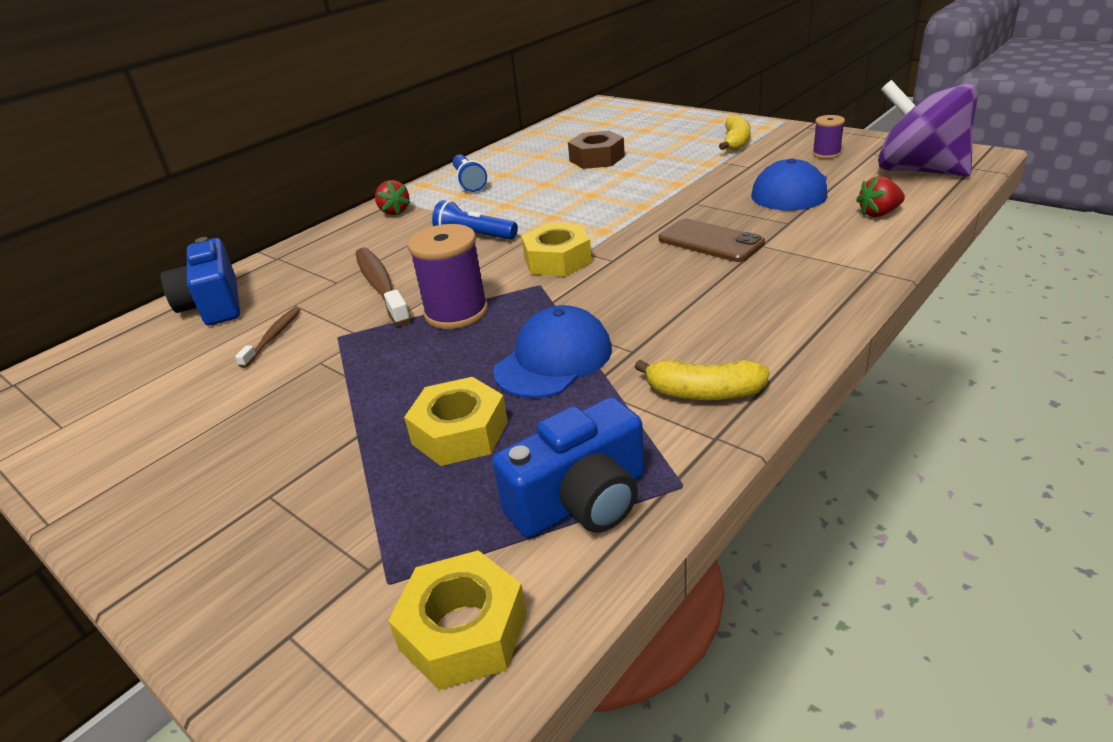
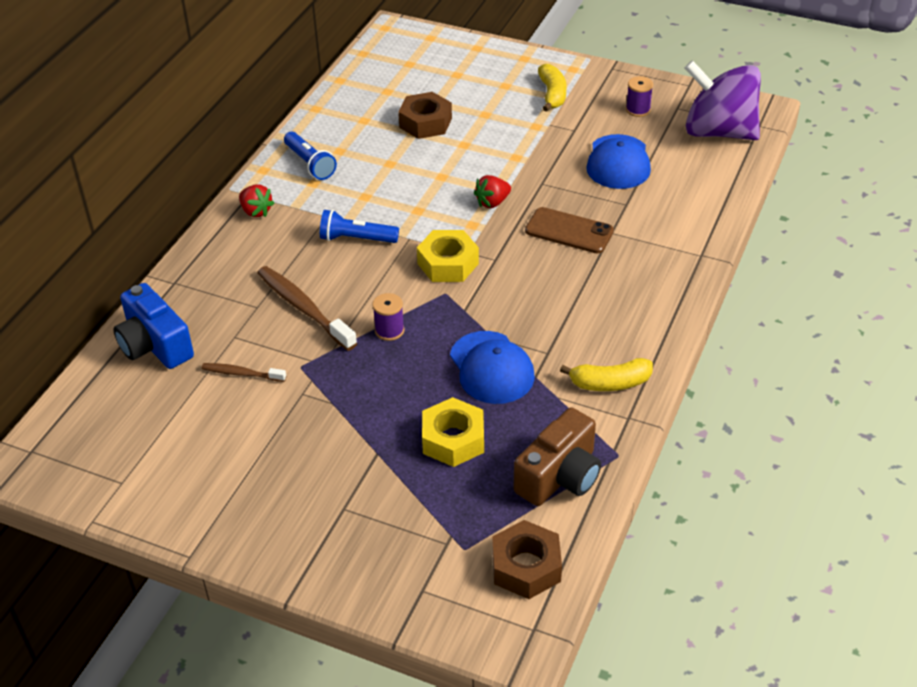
camera: 20 degrees left, 10 degrees up
brown toothbrush [235,307,300,368] -> brown toothbrush turned 75 degrees counterclockwise [202,363,286,382]
yellow nut [388,550,527,690] -> brown nut [492,520,562,599]
purple spool [408,224,488,329] -> purple spool [372,293,404,341], size x0.56
blue camera [492,397,644,538] -> brown camera [514,407,601,506]
blue cap [493,305,612,398] -> blue cap turned 135 degrees clockwise [450,331,535,404]
red strawberry [856,176,905,217] -> red strawberry moved to [474,175,511,208]

